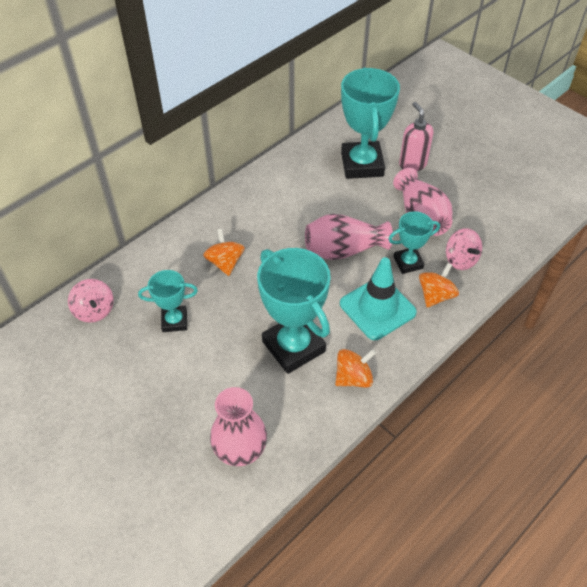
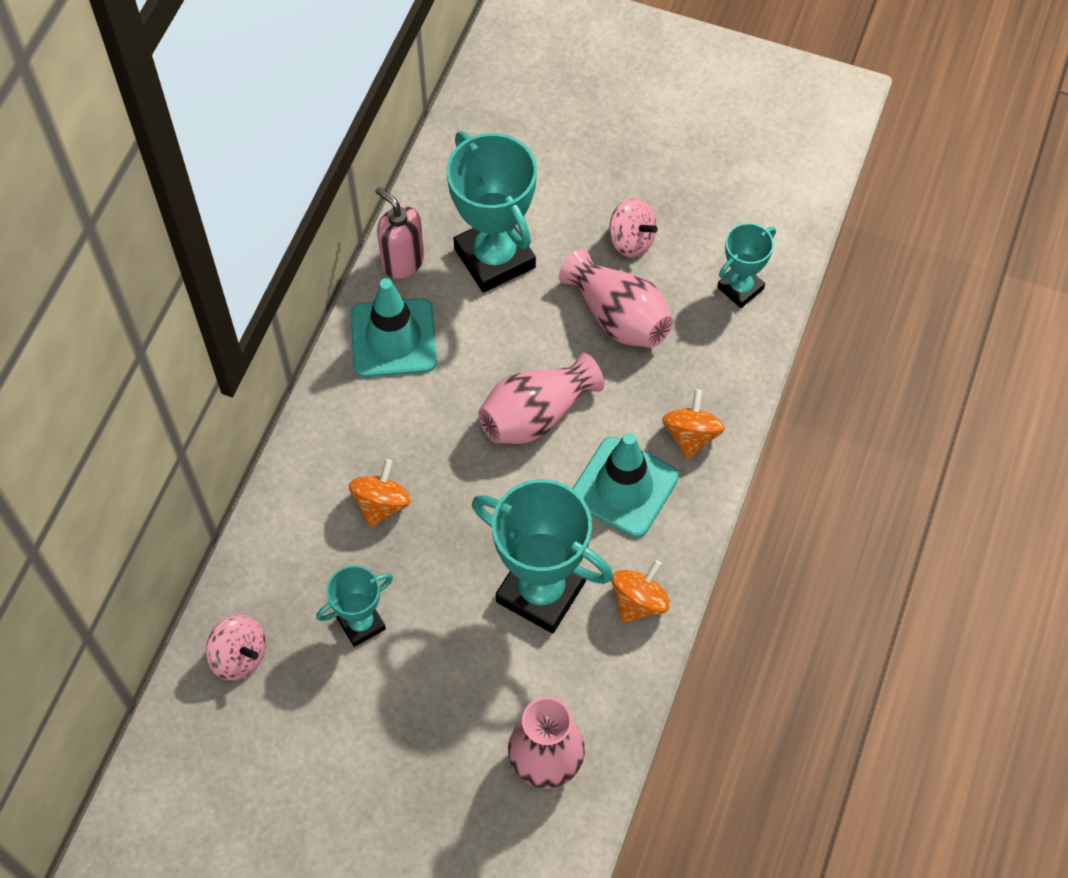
camera: 25 degrees left, 10 degrees up
orange spinning top [203,229,245,276] -> orange spinning top turned 60 degrees clockwise [349,459,411,528]
turquoise trophy [389,211,440,274] -> turquoise trophy moved to [717,223,776,308]
pink soap dispenser [399,102,434,171] -> pink soap dispenser moved to [375,187,424,279]
pink spinning top [446,228,482,270] -> pink spinning top moved to [609,197,658,258]
none -> turquoise traffic cone [351,278,437,377]

